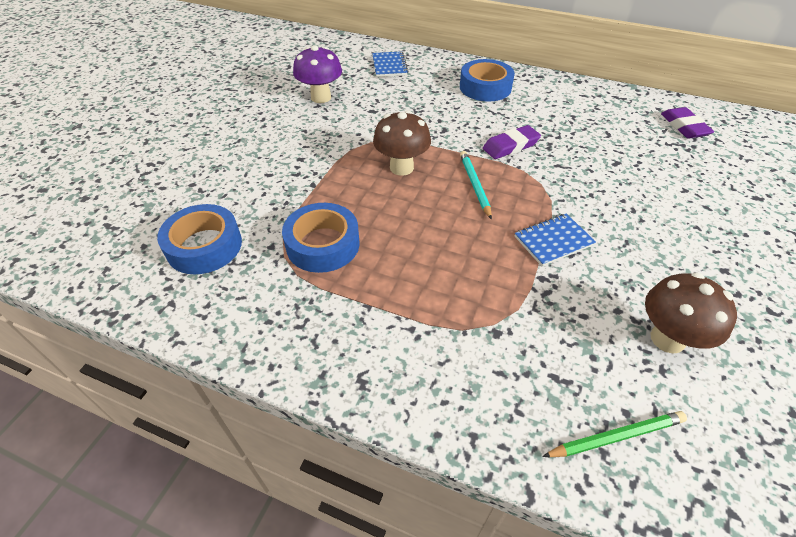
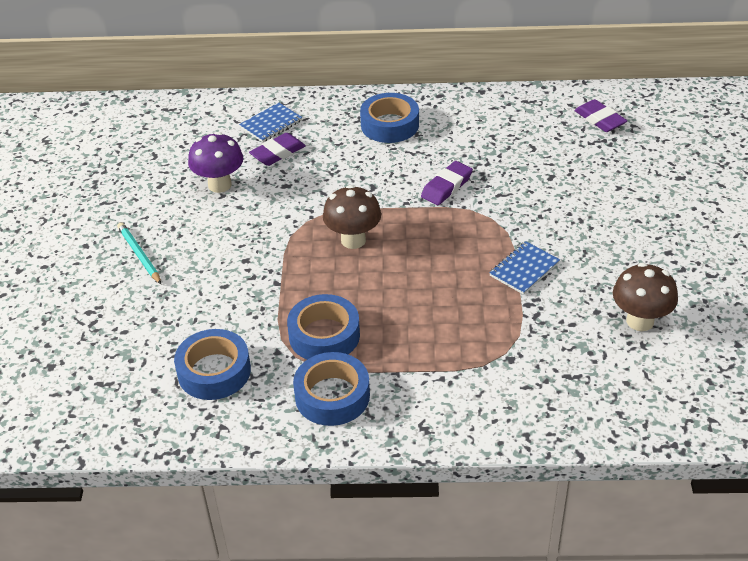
camera: 20 degrees left, 5 degrees down
blue notebook [372,51,409,77] -> blue notebook turned 75 degrees clockwise [239,103,302,142]
turquoise pencil [460,151,492,220] -> turquoise pencil moved to [117,222,161,284]
green pencil [542,411,687,457] -> none
none -> purple eraser [249,133,306,166]
none -> blue tape [293,352,370,426]

